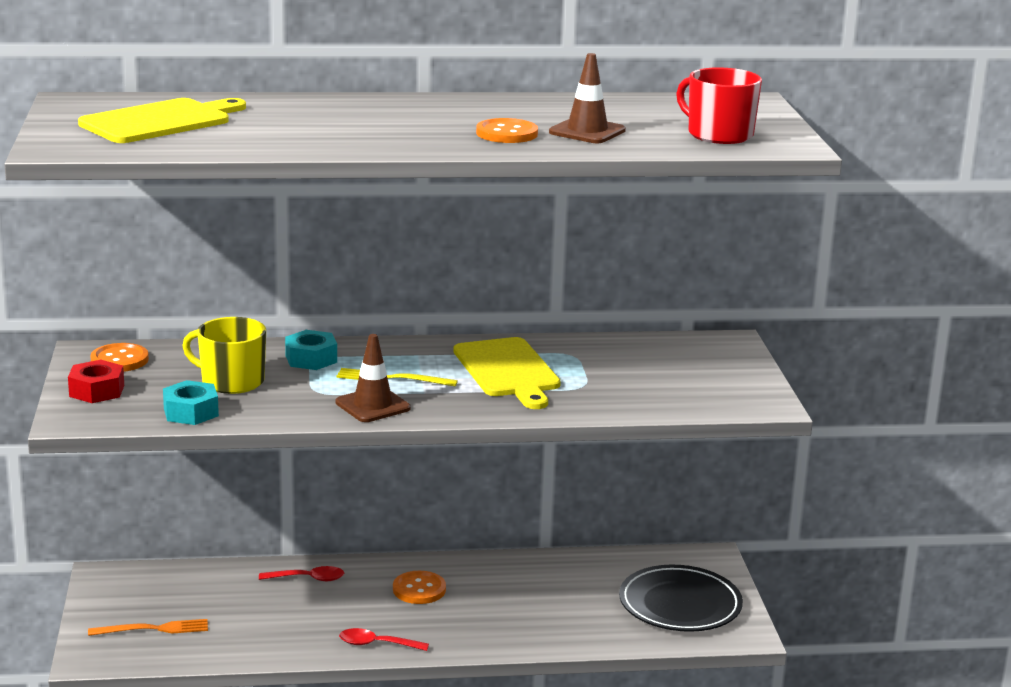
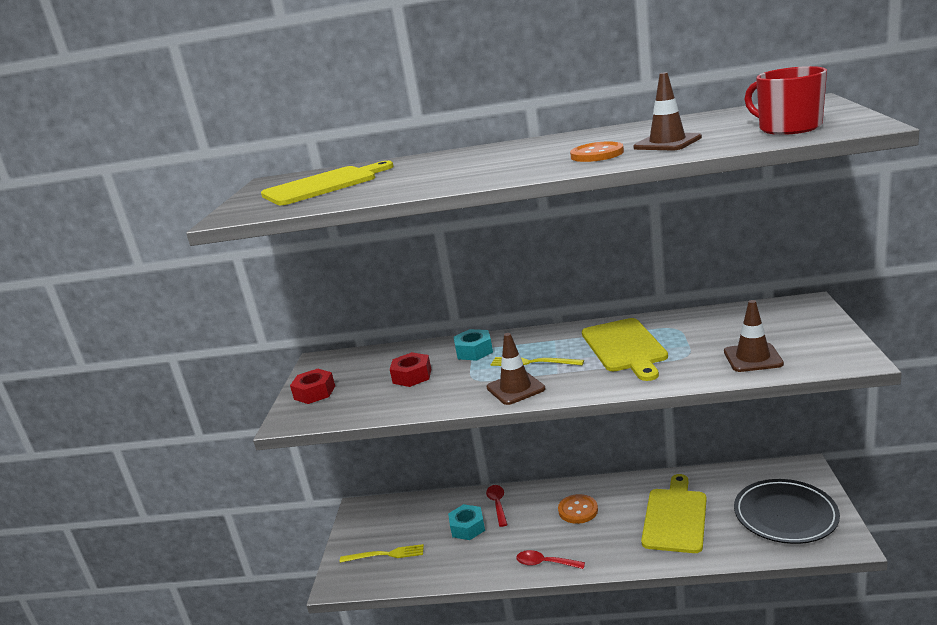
camera: 15 degrees right, 0 degrees up
orange fork [88,619,208,636] -> yellow fork [340,544,424,563]
orange button [91,343,149,372] -> none
turquoise nut [163,380,219,425] -> turquoise nut moved to [448,504,485,540]
yellow mug [182,317,266,394] -> red nut [390,352,431,387]
red spoon [259,566,344,581] -> red spoon turned 105 degrees counterclockwise [486,485,508,527]
none -> yellow cutting board [641,474,706,553]
none -> brown traffic cone [724,300,784,372]

